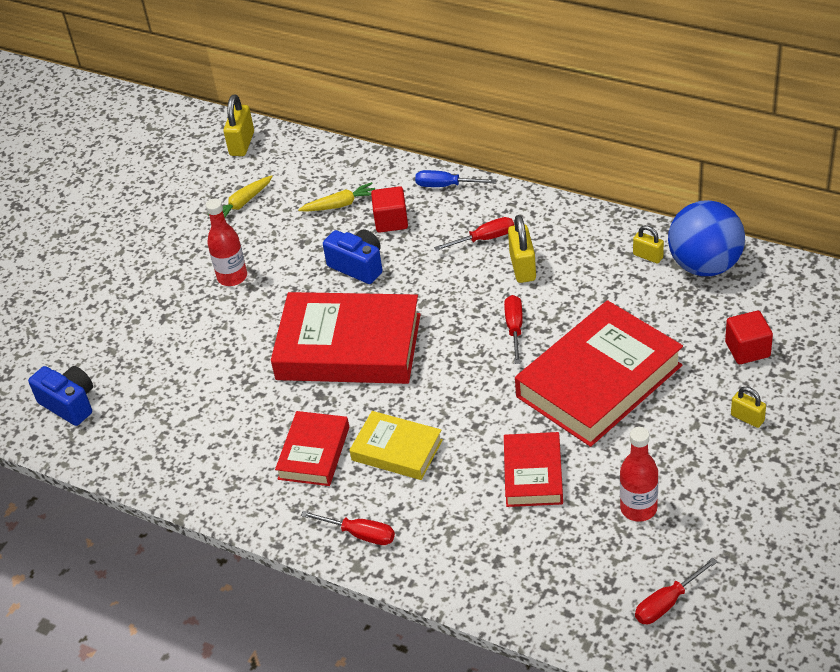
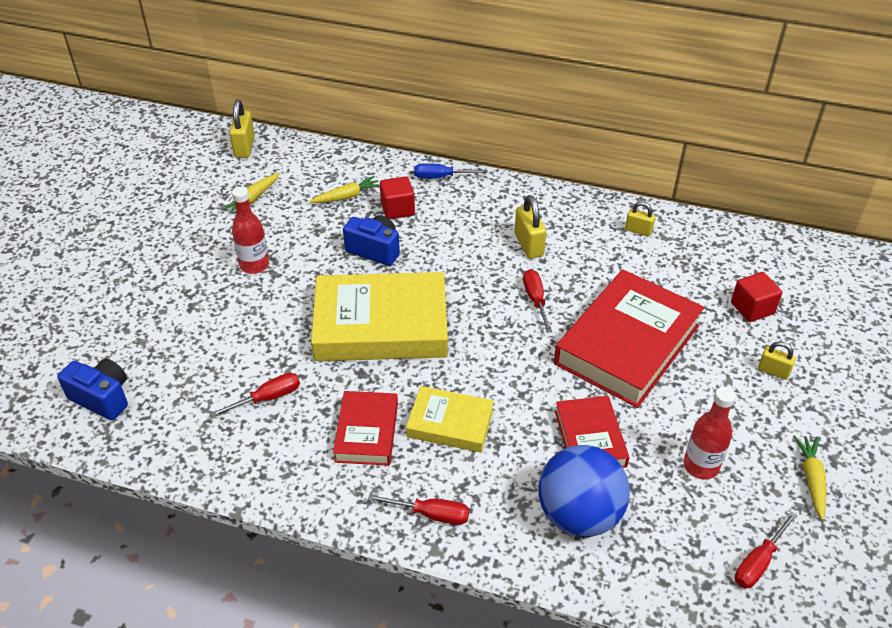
camera: 15 degrees left, 0 degrees up
red book [271,292,421,384] -> yellow book [311,272,448,361]
red screwdriver [434,217,514,251] -> red screwdriver moved to [210,373,300,418]
blue ball [668,200,745,276] -> blue ball moved to [538,445,630,537]
none -> yellow carrot [793,435,826,520]

